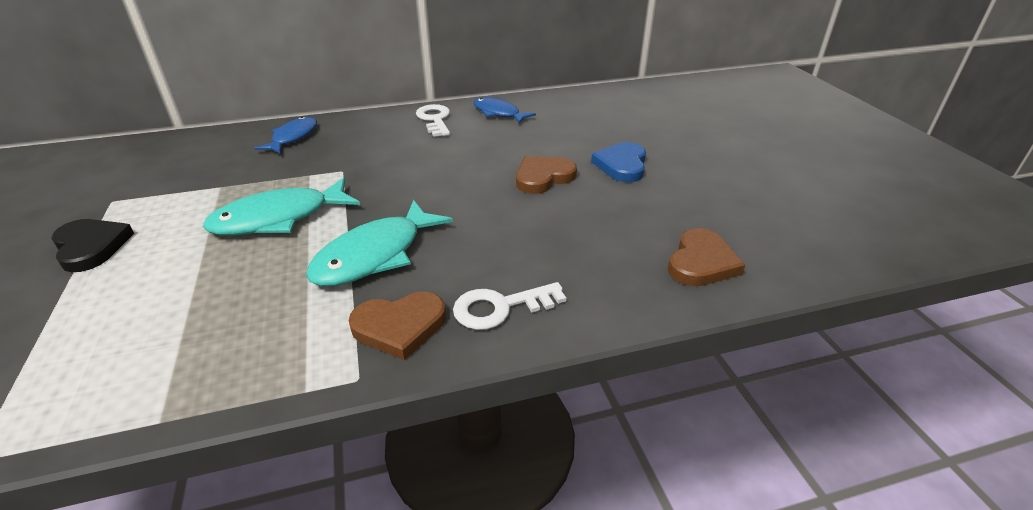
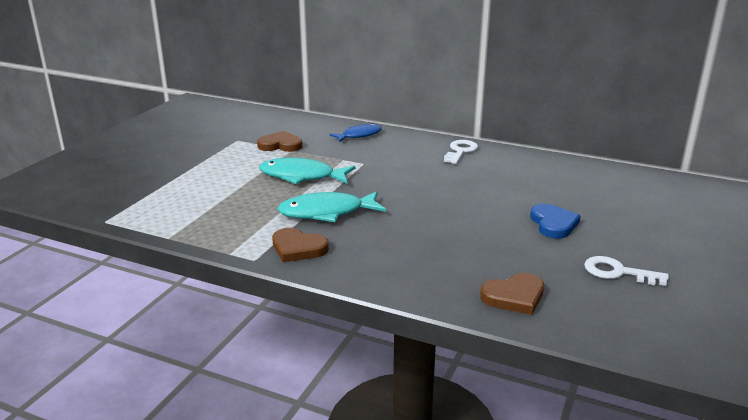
camera: 40 degrees right, 10 degrees down
black heart [51,219,134,272] -> none
white key [453,282,566,330] -> white key moved to [584,256,669,286]
blue fish [474,97,536,124] -> none
brown heart [516,156,577,194] -> brown heart moved to [257,131,302,152]
blue heart [591,142,646,182] -> blue heart turned 120 degrees clockwise [530,204,581,239]

